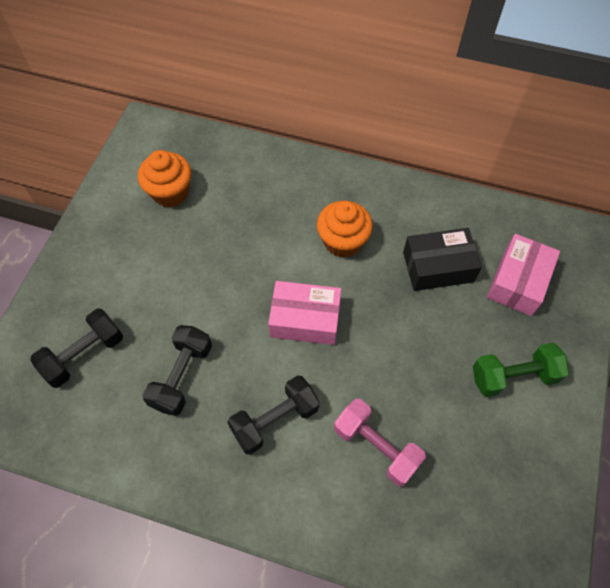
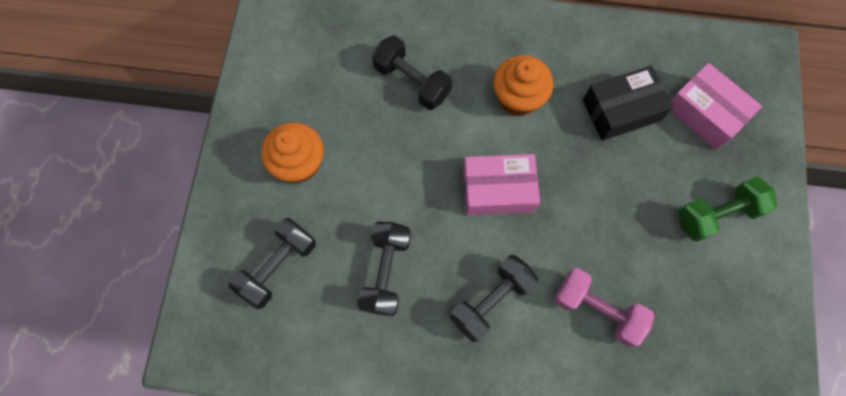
camera: 10 degrees left, 10 degrees up
orange cupcake [138,150,192,208] -> orange cupcake moved to [261,122,323,183]
pink box [487,234,560,316] -> pink box turned 60 degrees counterclockwise [670,63,762,150]
none -> black dumbbell [372,35,452,110]

